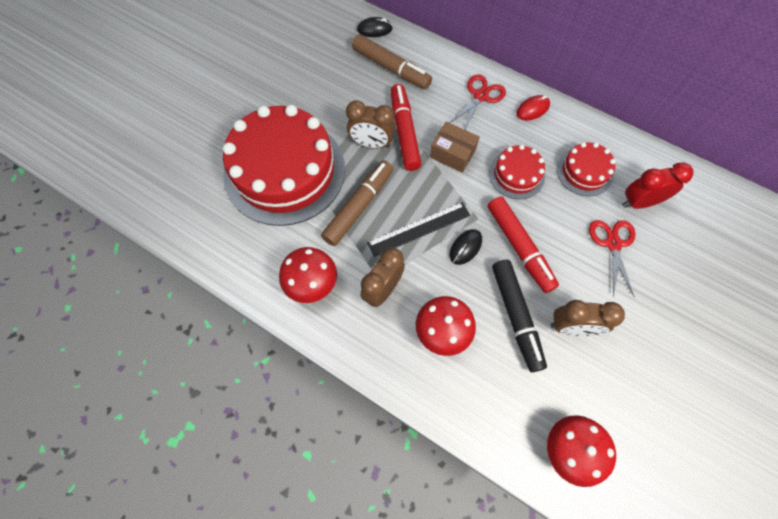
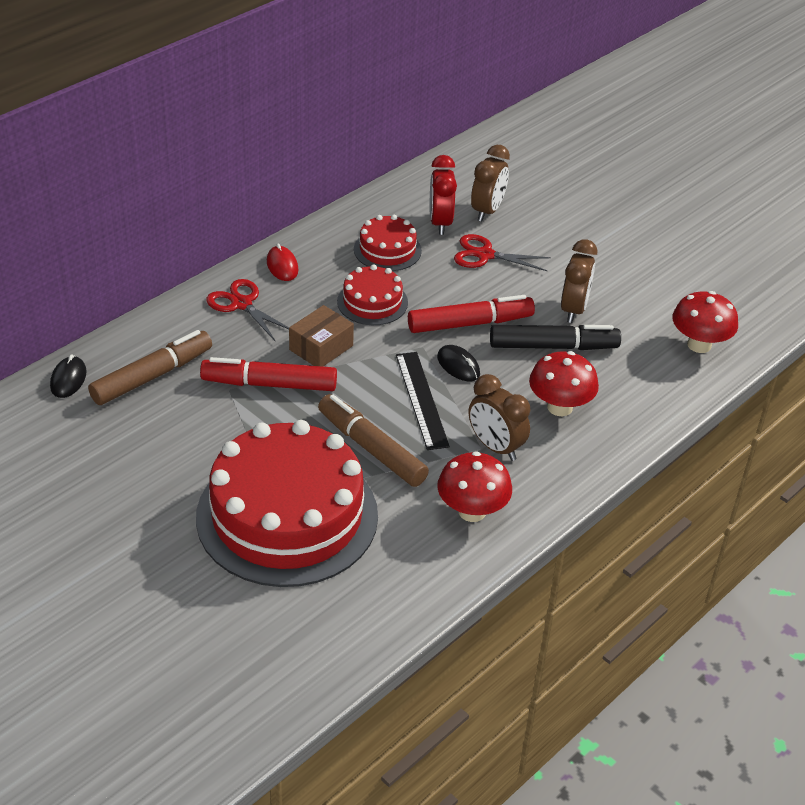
camera: 80 degrees left, 25 degrees down
brown clock [346,100,395,149] -> brown clock moved to [471,145,510,222]

